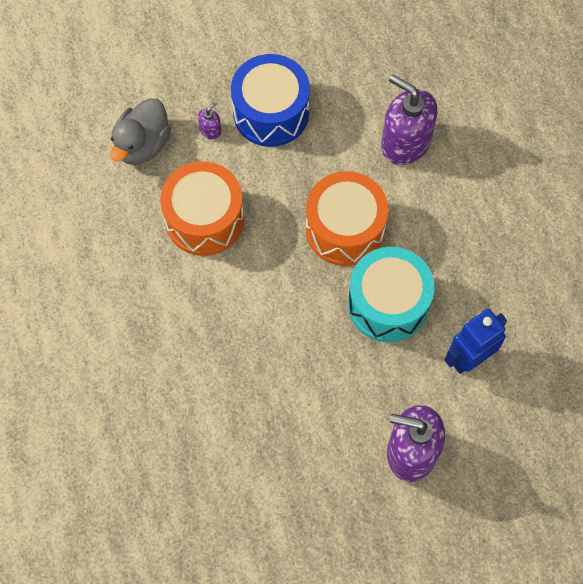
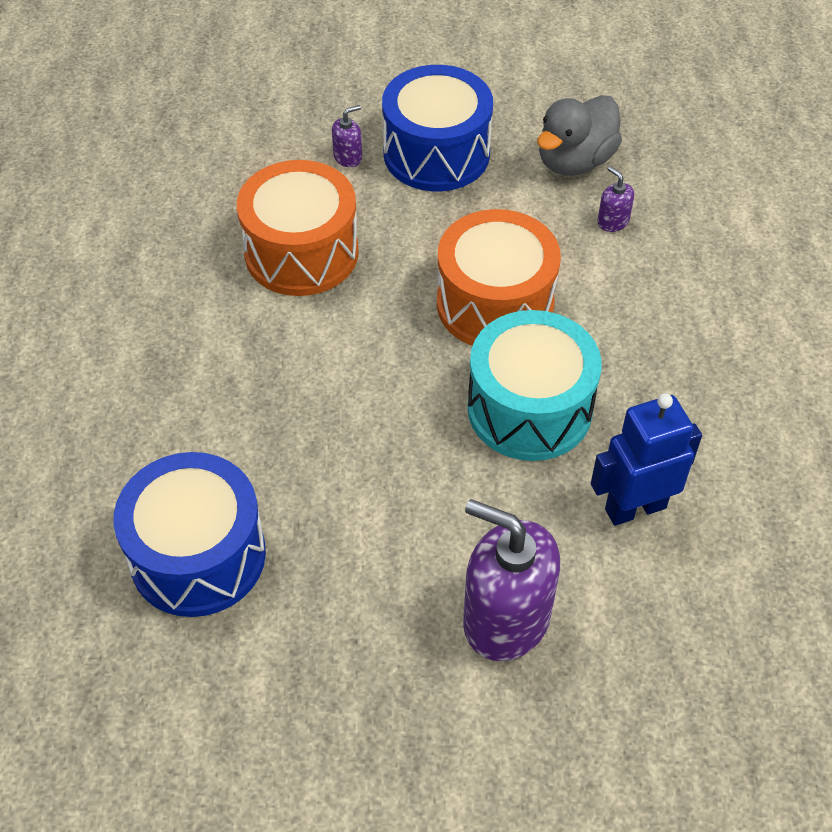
camera: 15 degrees right, 15 degrees down
grey duck [110,98,171,165] -> grey duck moved to [537,95,622,176]
purple soap dispenser [381,75,438,165] -> purple soap dispenser [597,166,634,232], size x0.42
none -> blue drum [113,452,266,617]

